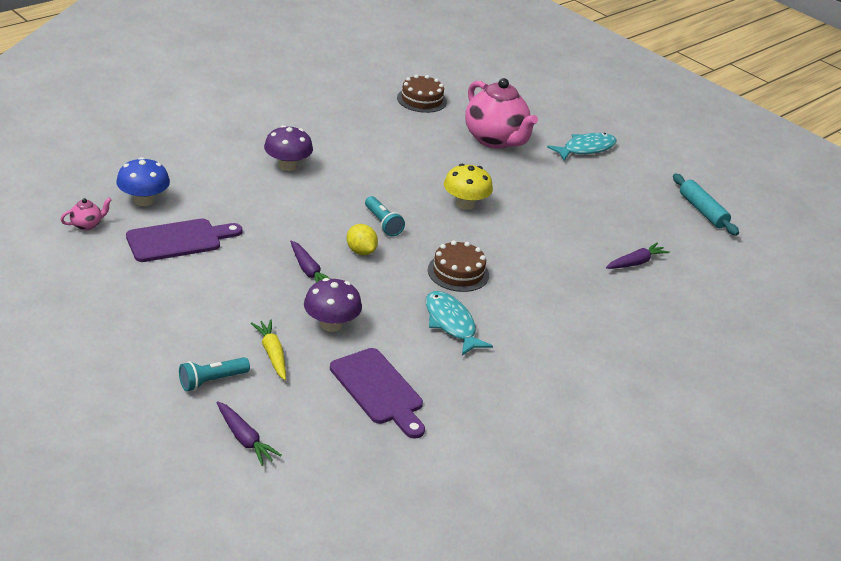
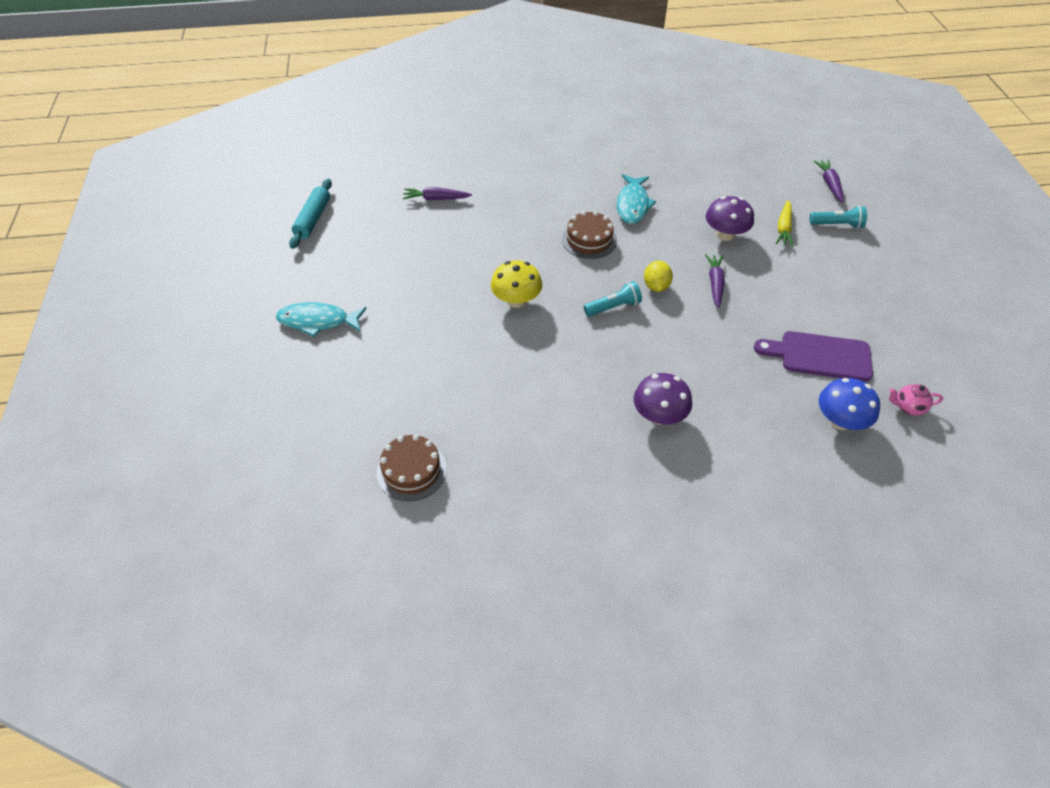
camera: 140 degrees left, 15 degrees up
purple cutting board [330,348,425,439] -> none
turquoise flashlight [365,196,405,237] -> turquoise flashlight turned 60 degrees clockwise [584,281,642,317]
pink teapot [465,78,538,149] -> none

